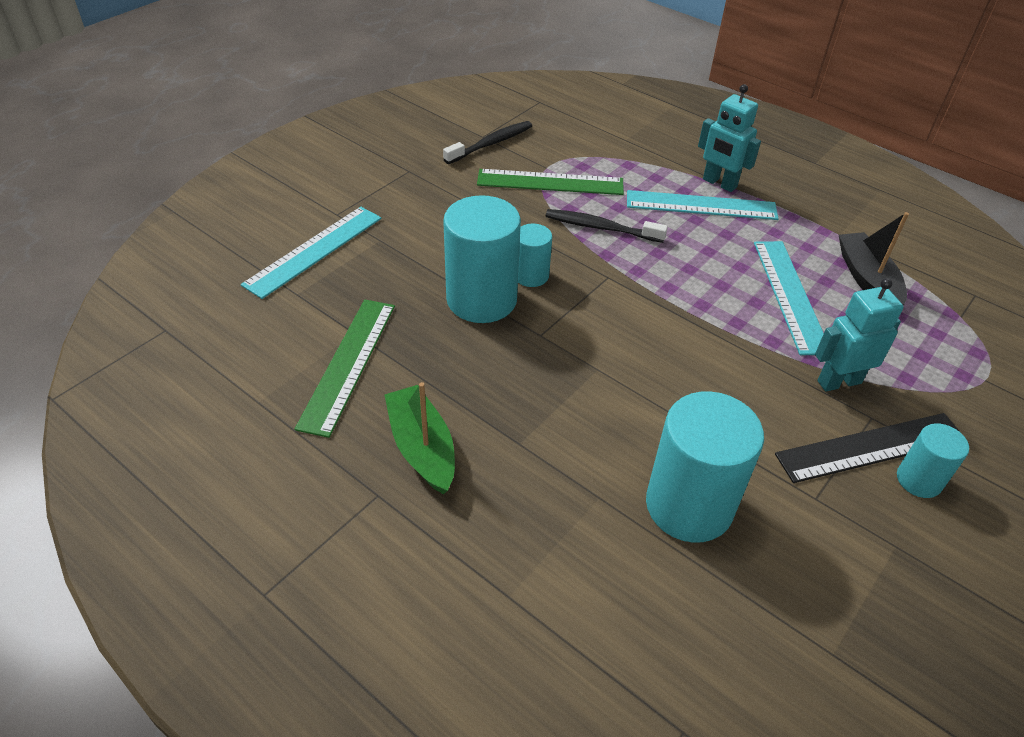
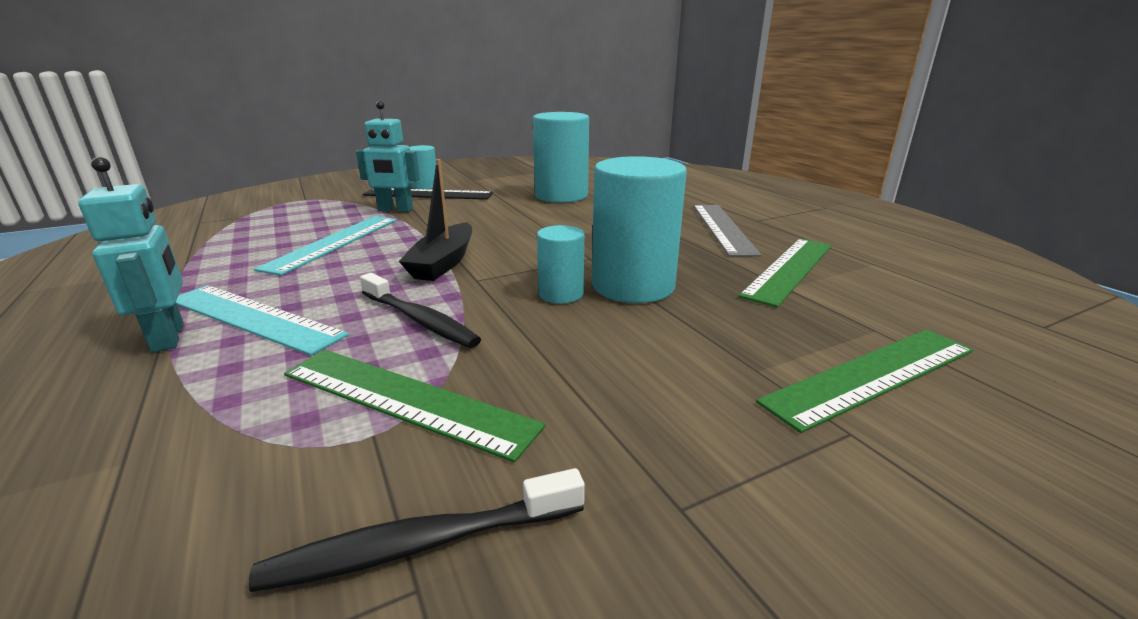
camera: 155 degrees left, 20 degrees down
turquoise ruler [241,207,382,299] -> green ruler [756,329,973,433]
green boat [384,382,455,494] -> grey ruler [693,205,761,257]
black boat [839,212,909,305] -> black boat moved to [399,159,472,281]

